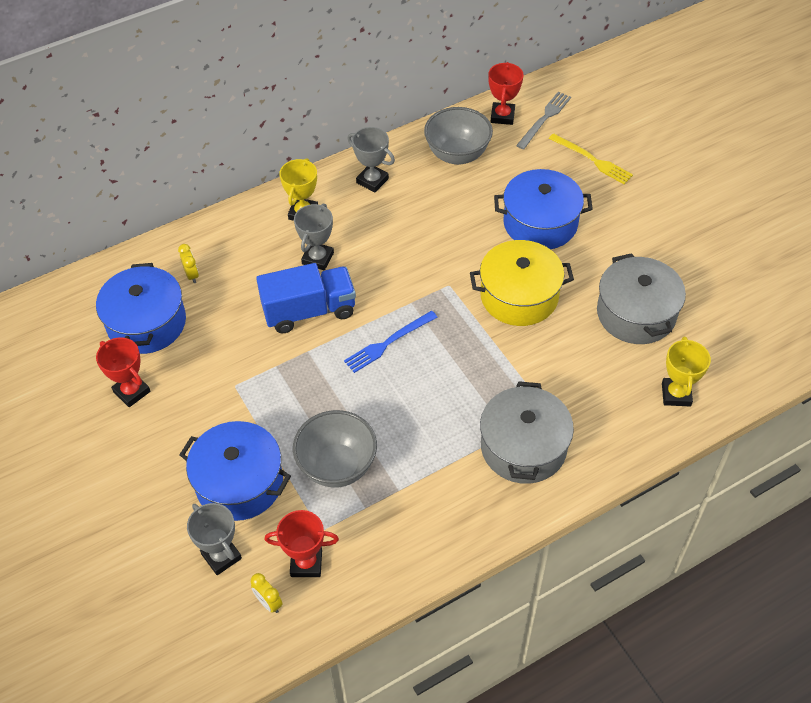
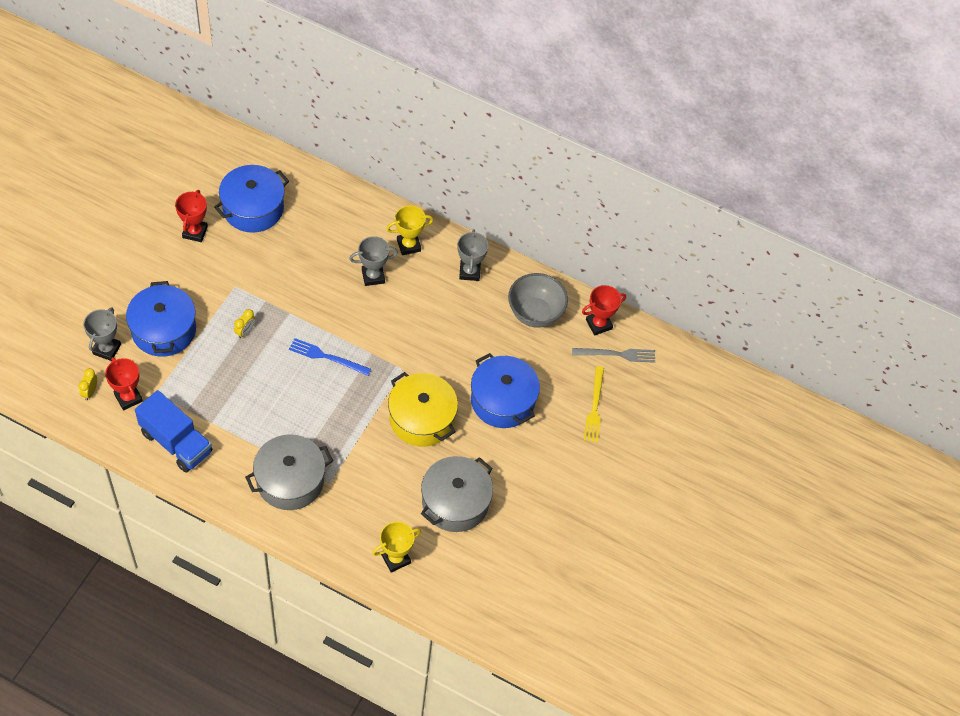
camera: 50 degrees right, 5 degrees up
yellow clock [178,244,199,283] -> yellow clock moved to [234,309,256,338]
blue truck [256,263,356,333] -> blue truck moved to [135,390,212,473]
grey bowl [293,410,377,488] -> none

